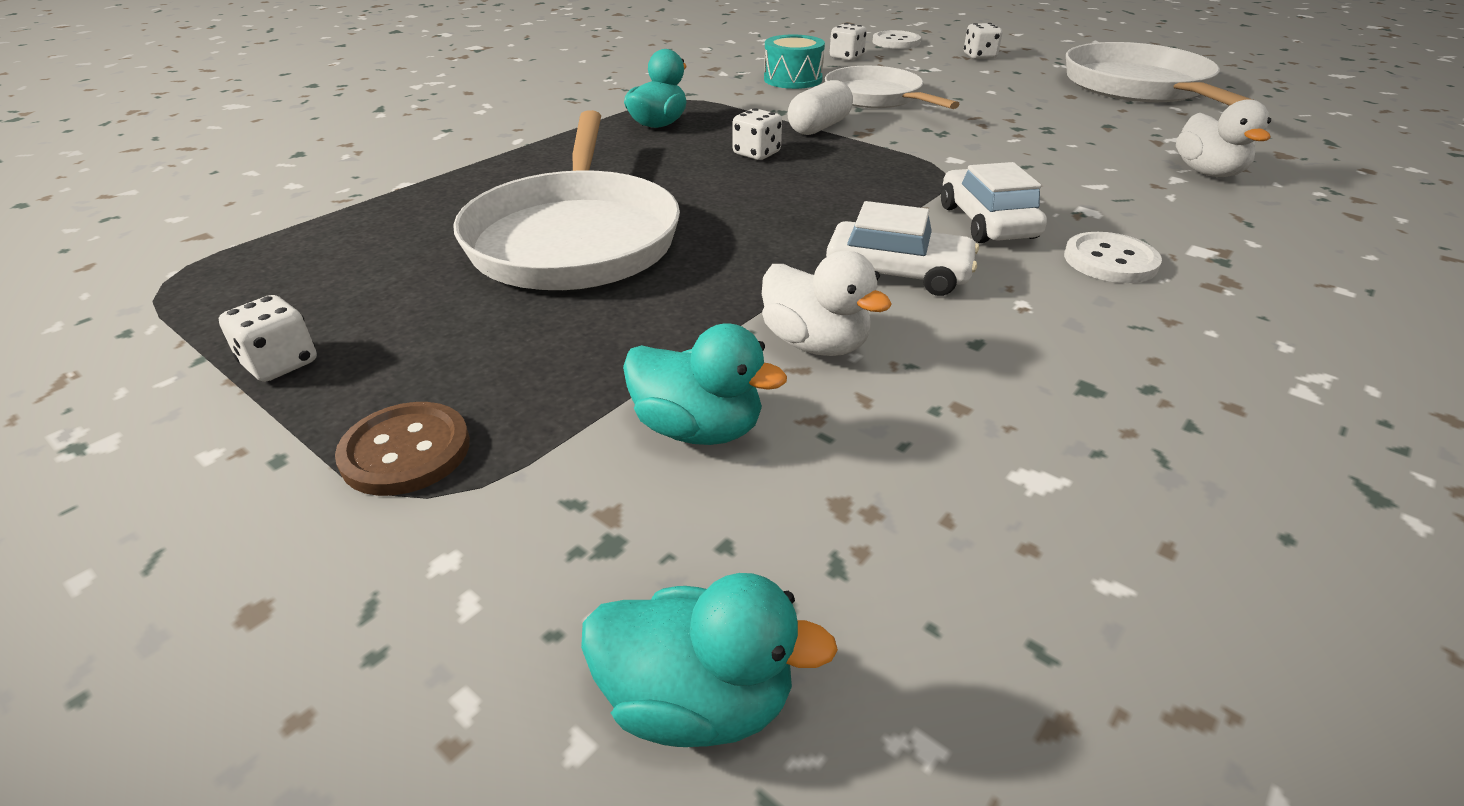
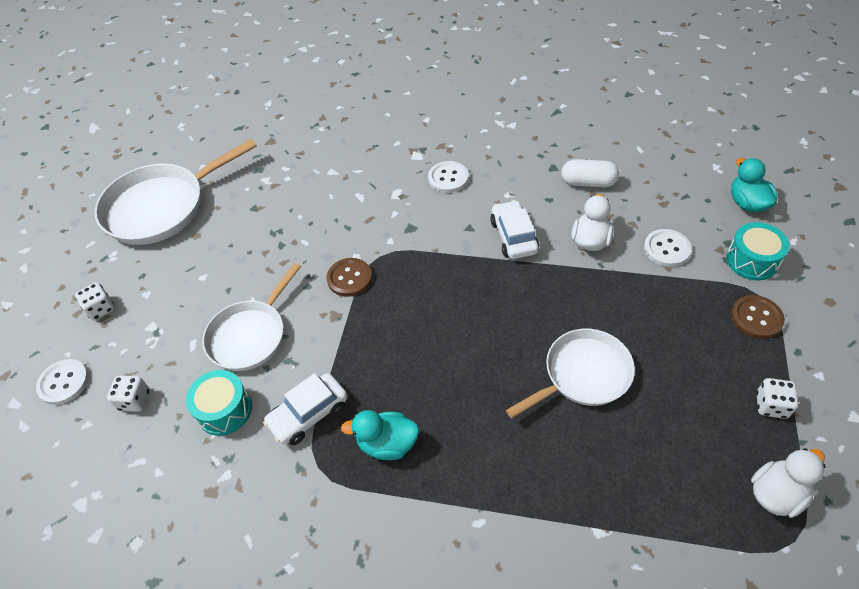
camera: 115 degrees left, 15 degrees up
white pan [453,110,680,290] -> white pan [506,329,635,418], size x0.66
turquoise duck [623,323,787,445] -> white button [644,229,692,267]
white dice [733,108,782,160] -> none
white capsule [787,80,853,135] -> white capsule moved to [561,159,619,187]
white car [941,162,1047,243] -> white car moved to [263,373,348,445]
white duck [1176,99,1271,177] -> white duck moved to [751,448,826,518]
none -> brown button [327,258,372,297]
none -> turquoise drum [726,222,790,280]

